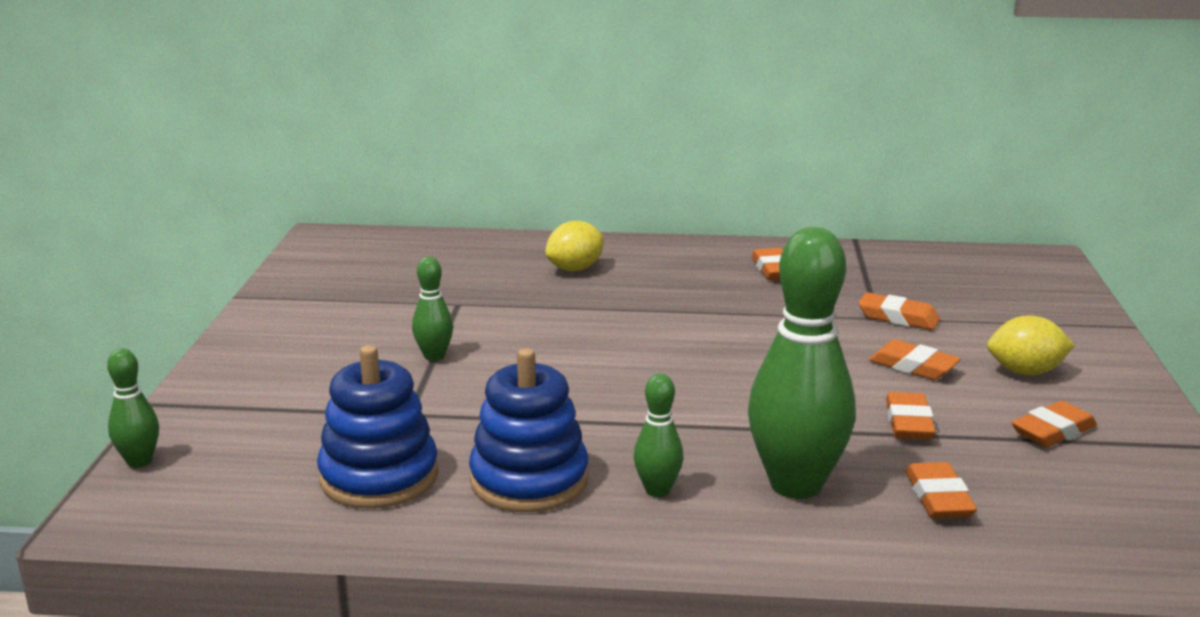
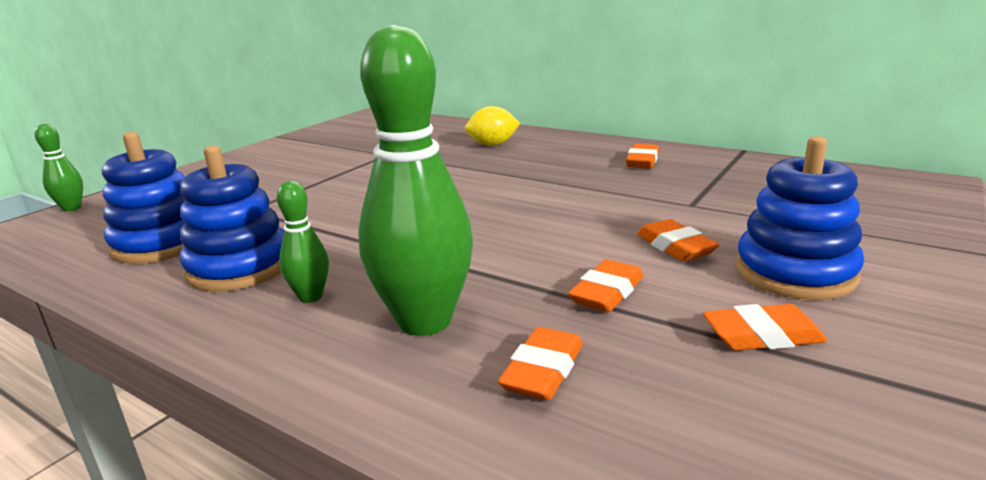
camera: 30 degrees right, 0 degrees up
green bowling pin [412,257,453,361] -> none
orange eraser [858,292,940,330] -> none
yellow lemon [987,316,1075,376] -> blue stacking toy [736,136,864,300]

